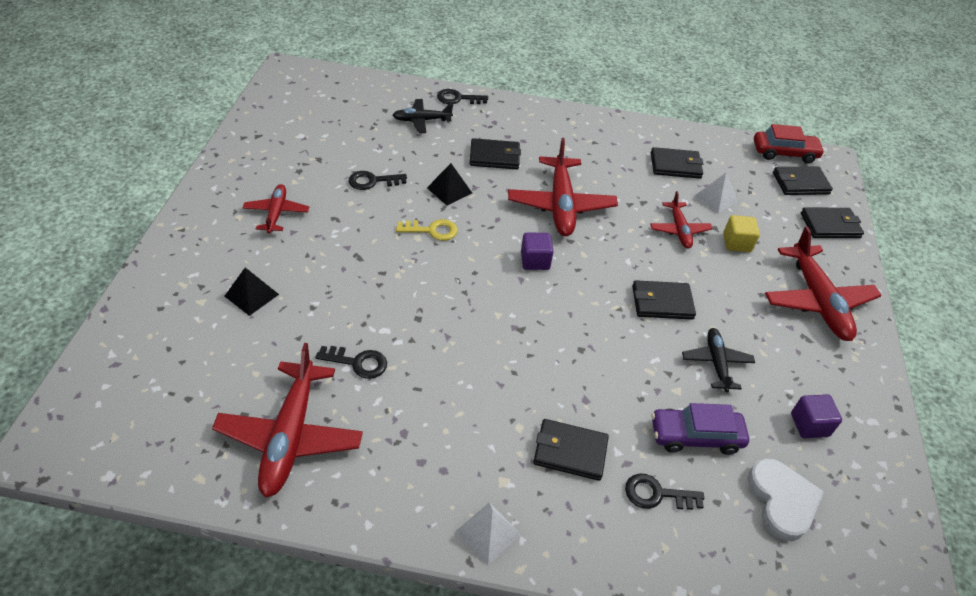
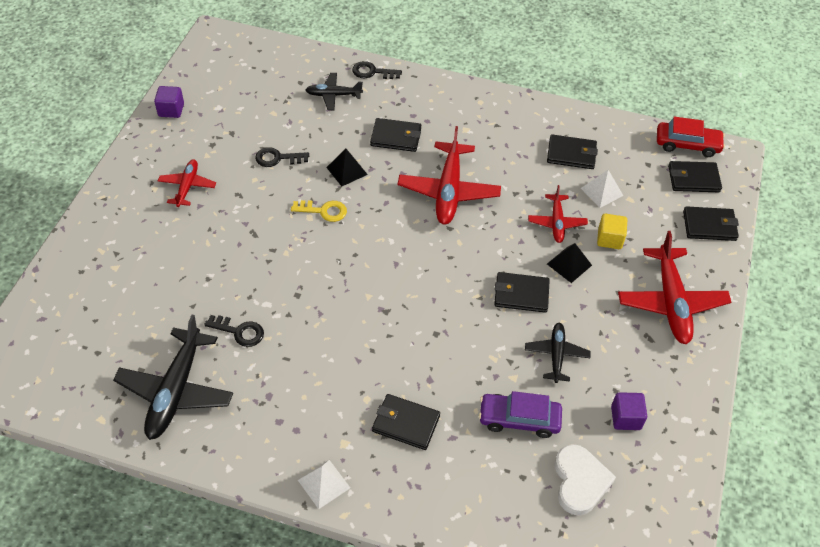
camera: 10 degrees right, 5 degrees up
red plane [212,343,363,497] -> black plane [113,315,233,440]
black pyramid [224,268,279,316] -> black pyramid moved to [547,243,592,283]
purple cube [521,233,554,270] -> purple cube moved to [154,86,184,118]
black key [625,474,704,510] -> none

